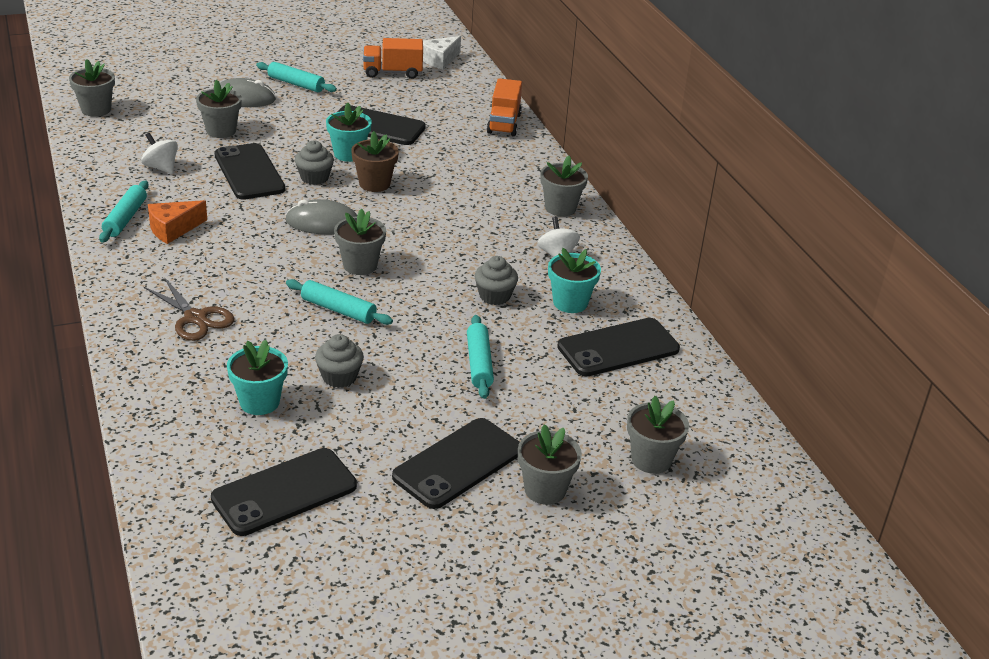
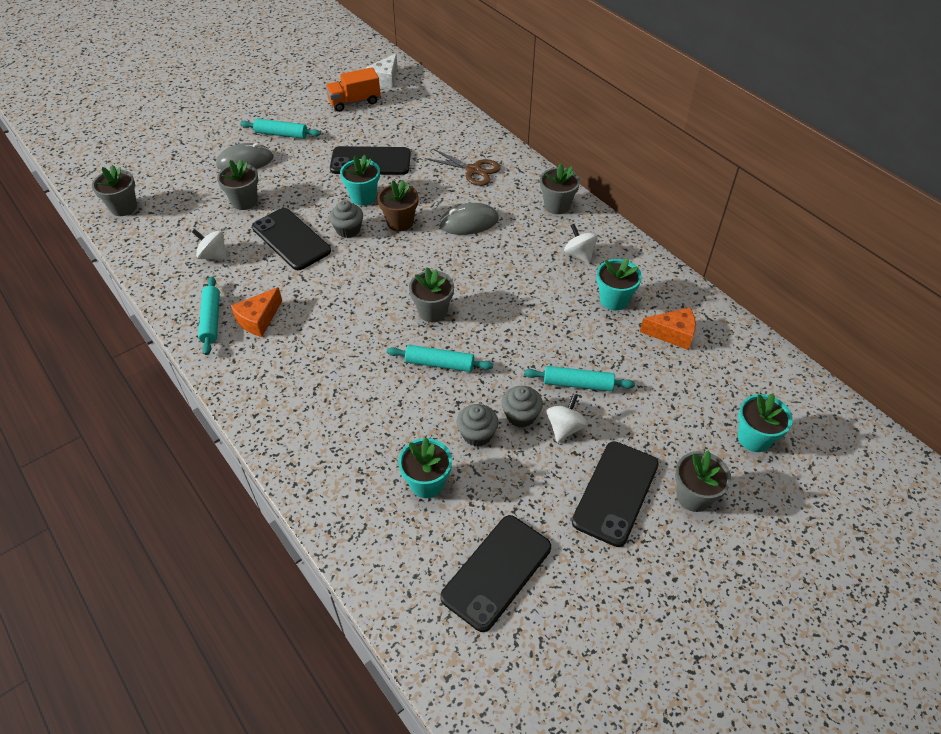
camera: 15 degrees left, 15 degrees up
brown scissors [144,277,234,341] -> brown scissors moved to [425,149,501,186]
grey mouse [285,199,357,235] -> grey mouse moved to [439,203,499,235]
turquoise rolling pin [467,315,494,399] -> turquoise rolling pin turned 60 degrees counterclockwise [524,366,635,391]
grey cupcake [474,256,518,305] -> grey cupcake moved to [502,386,543,428]
orange truck [487,78,522,136] -> none
black phone [557,318,680,376] -> orange cheese [640,307,696,350]
grey flower pot [627,396,689,474] -> turquoise flower pot [738,393,793,452]
none -> white spinning top [547,394,587,442]

